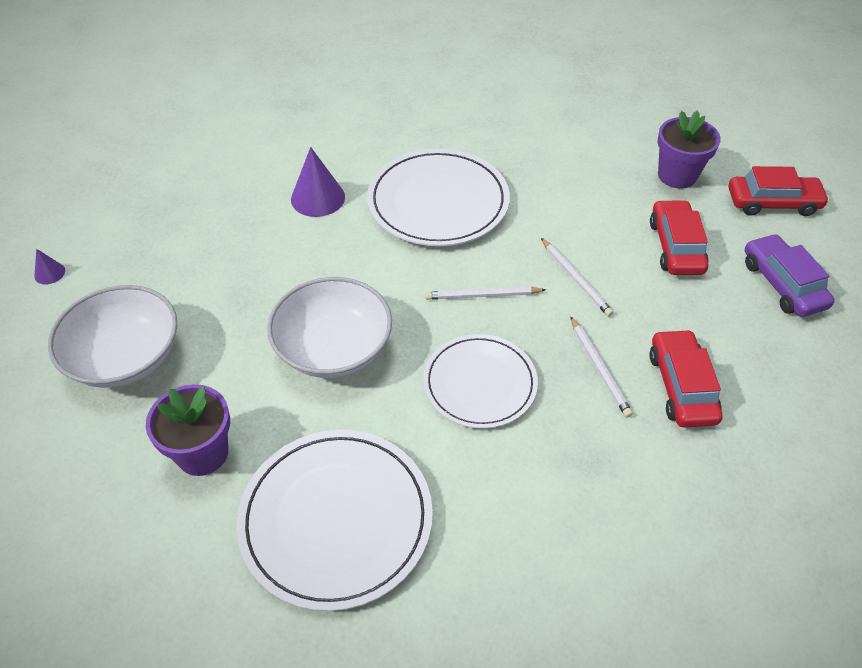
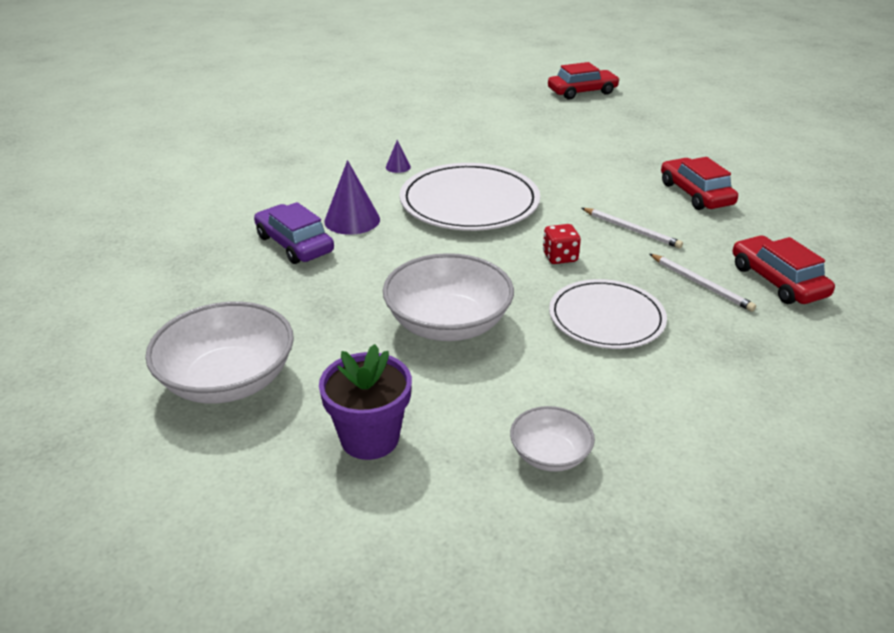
camera: 20 degrees left, 15 degrees down
purple cone [34,249,65,284] -> purple cone moved to [386,140,411,173]
white plate [236,430,433,611] -> white bowl [510,406,595,472]
white pencil [425,287,546,300] -> red dice [543,224,581,264]
purple flower pot [657,110,721,189] -> none
red car [729,166,830,216] -> red car moved to [548,62,620,100]
purple car [745,234,835,317] -> purple car moved to [254,202,334,264]

